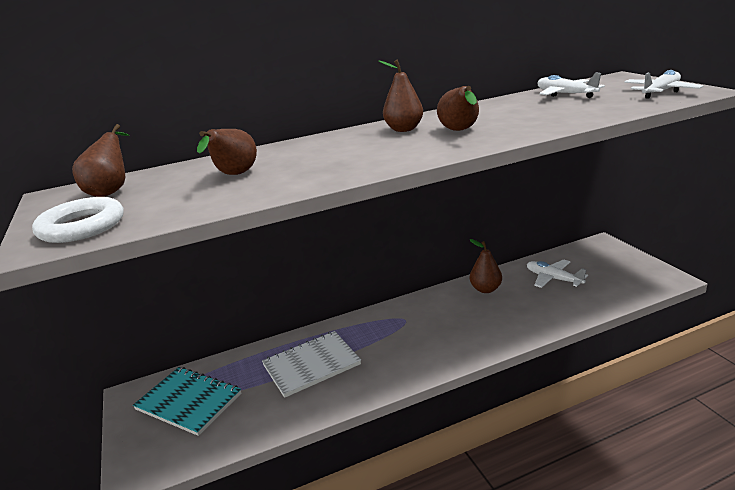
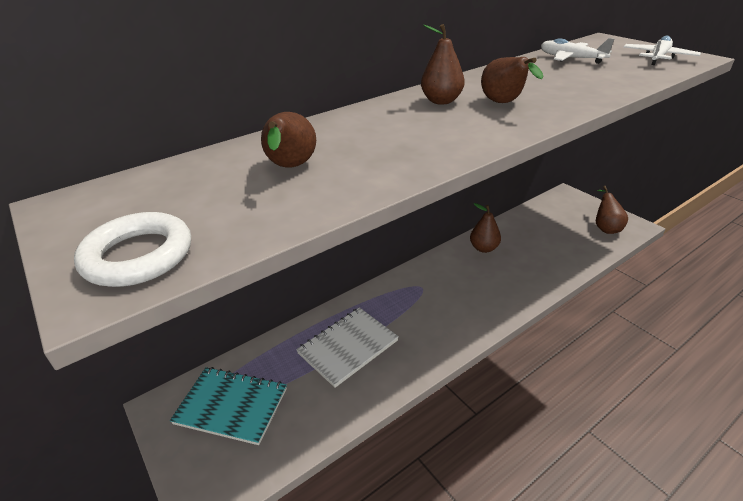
camera: 15 degrees left, 10 degrees up
brown pear [72,124,129,197] -> brown pear moved to [596,186,628,234]
white plane [527,260,588,288] -> none

